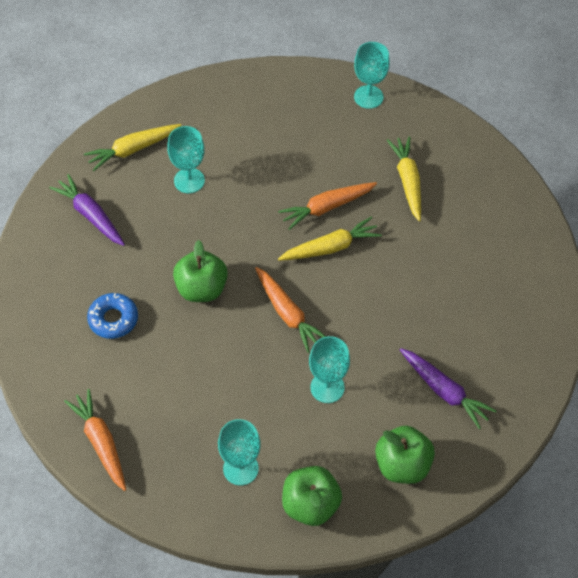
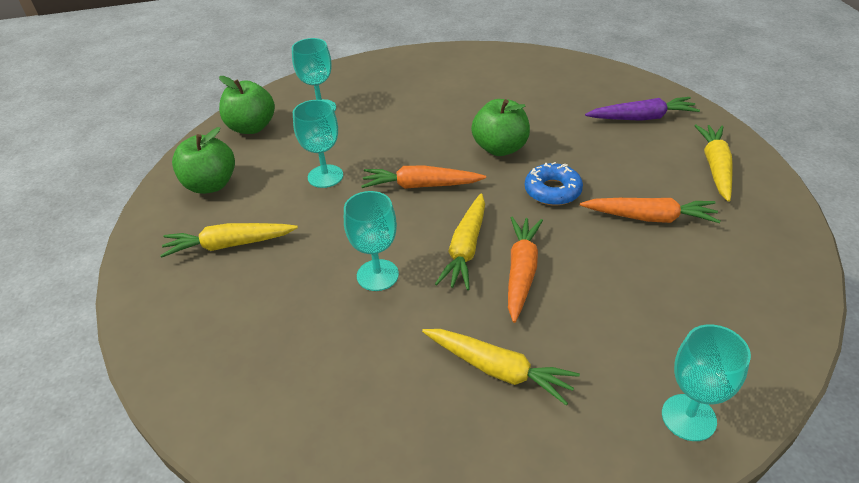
camera: 130 degrees right, 15 degrees down
orange carrot [64,389,126,491] -> orange carrot moved to [580,198,721,223]
blue donut [87,293,138,339] -> blue donut moved to [525,162,583,206]
turquoise goblet [167,126,205,193] -> turquoise goblet moved to [344,191,399,291]
purple carrot [400,348,496,429] -> yellow carrot [160,223,298,258]

